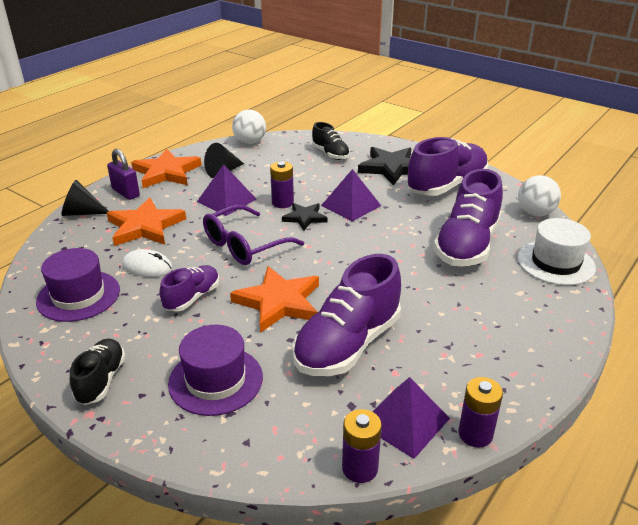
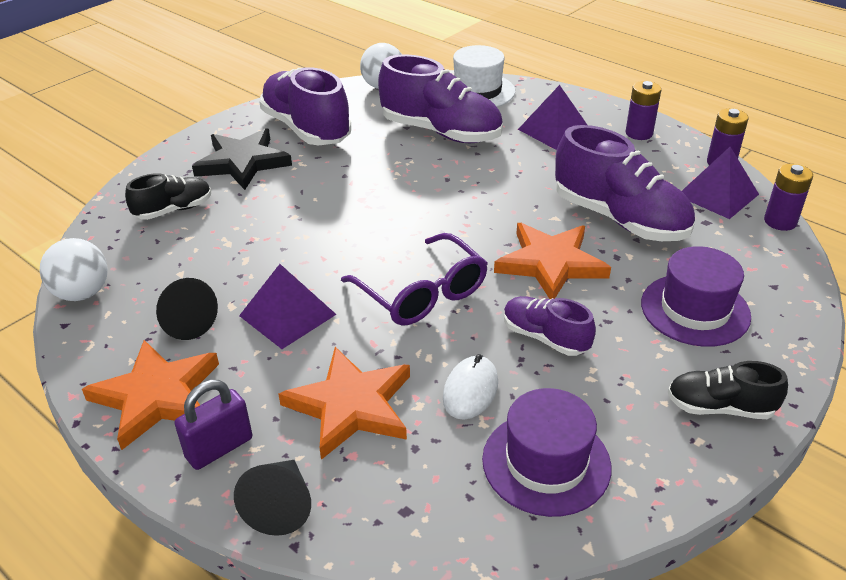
camera: 85 degrees left, 5 degrees up
purple battery [270,161,294,208] -> purple battery moved to [626,81,661,140]
black star [282,203,327,230] -> none
purple pyramid [321,169,381,222] -> purple pyramid moved to [518,85,587,150]

